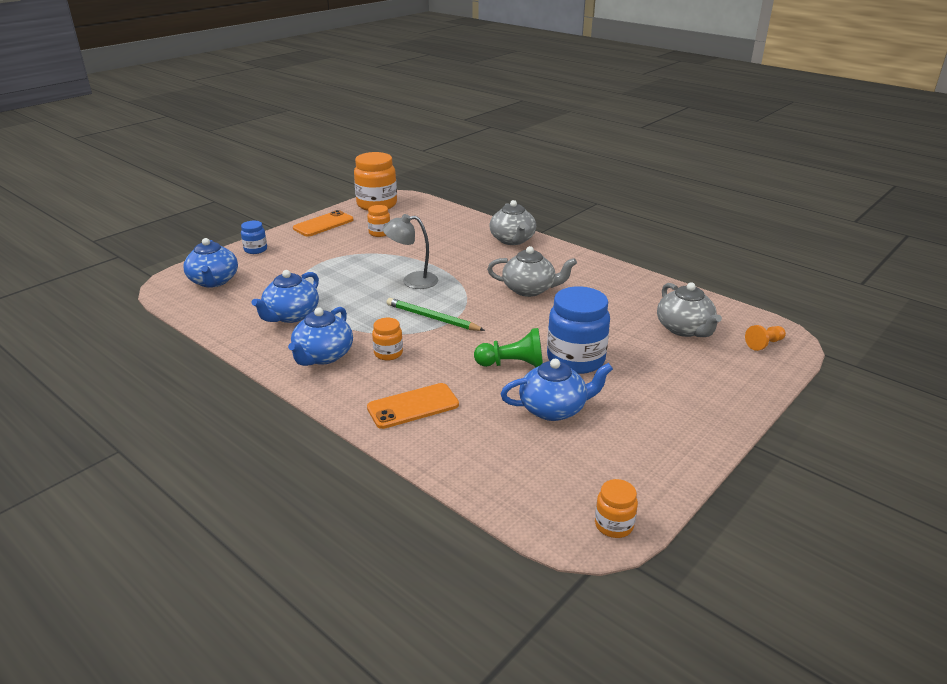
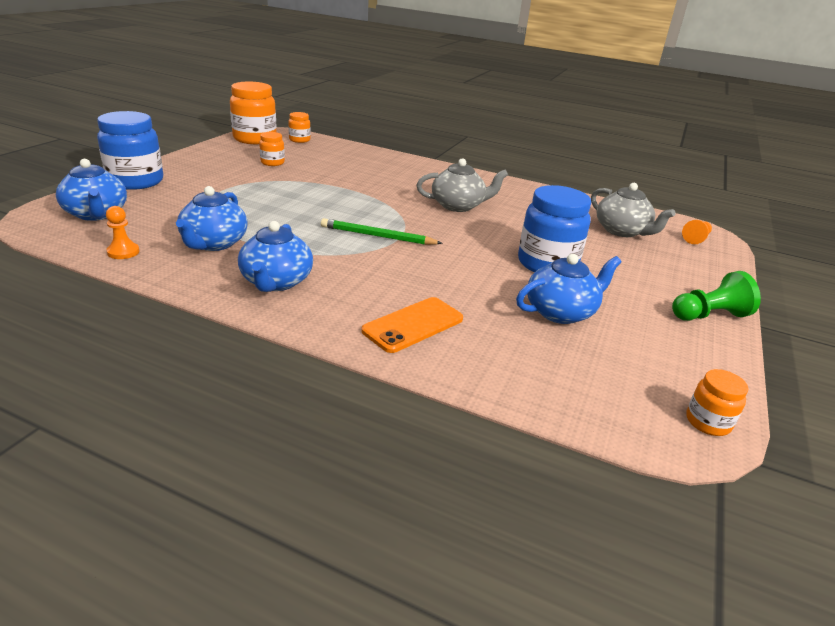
camera: 20 degrees left, 0 degrees up
blue jar [241,221,267,254] -> blue jar [97,111,163,190], size x1.99
orange phone [293,210,353,237] -> none
orange jar [372,318,403,360] -> orange jar moved to [288,112,311,143]
grey lamp [383,214,438,289] -> none
green pawn [474,328,543,367] -> green pawn moved to [672,271,761,321]
grey teapot [489,200,536,245] -> none
none -> orange pawn [106,206,139,259]

